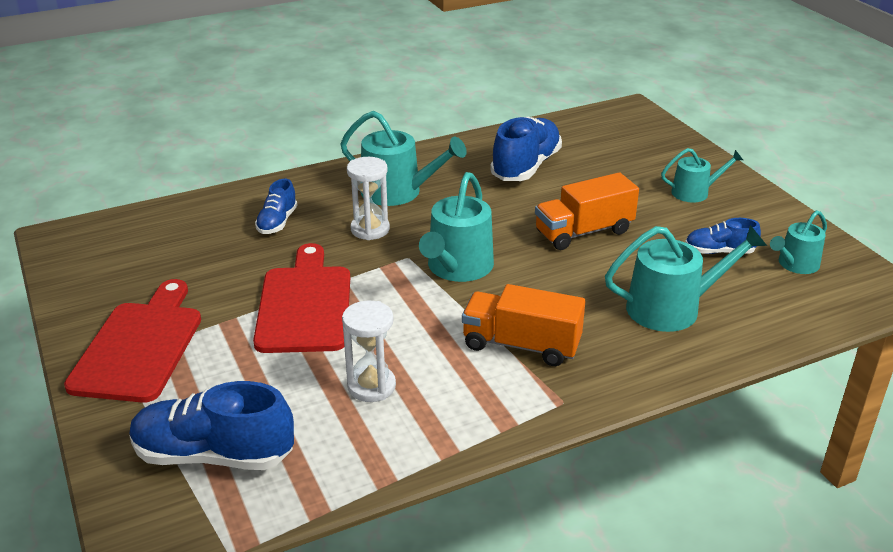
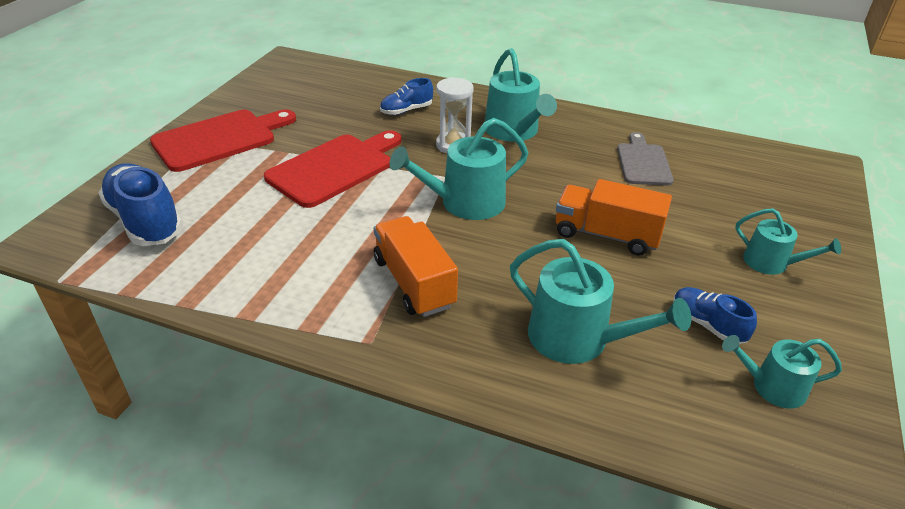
camera: 45 degrees right, 5 degrees up
white hourglass [342,301,396,402] -> none
blue shoe [490,117,562,181] -> grey cutting board [617,132,674,186]

